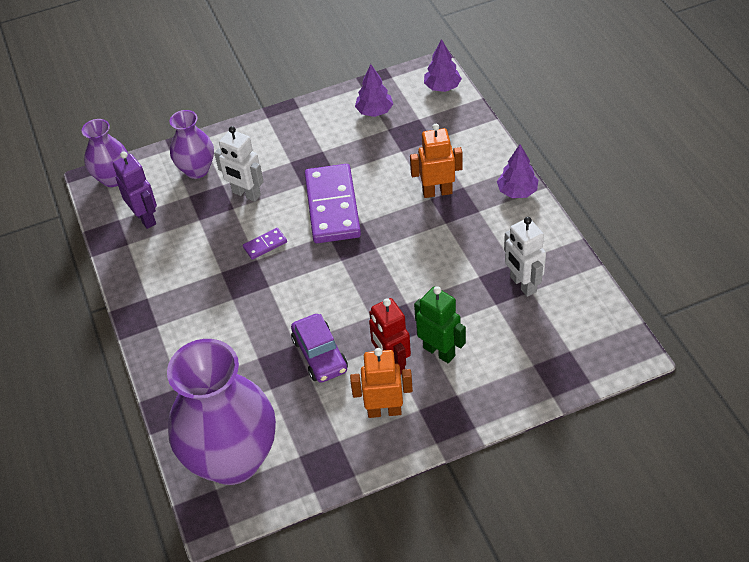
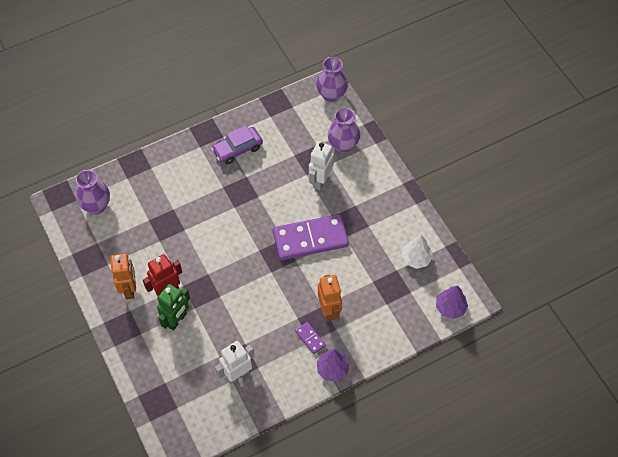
camera: 80 degrees right, 10 degrees up
purple robot [113,151,157,229] -> none
purple vase [167,339,276,485] -> purple vase [76,170,110,214], size x0.52
purple domino [243,228,287,260] -> purple domino moved to [295,322,326,354]
purple car [291,314,348,383] -> purple car moved to [211,125,263,164]
purple tree [355,64,393,117] -> white tree [401,235,433,269]

